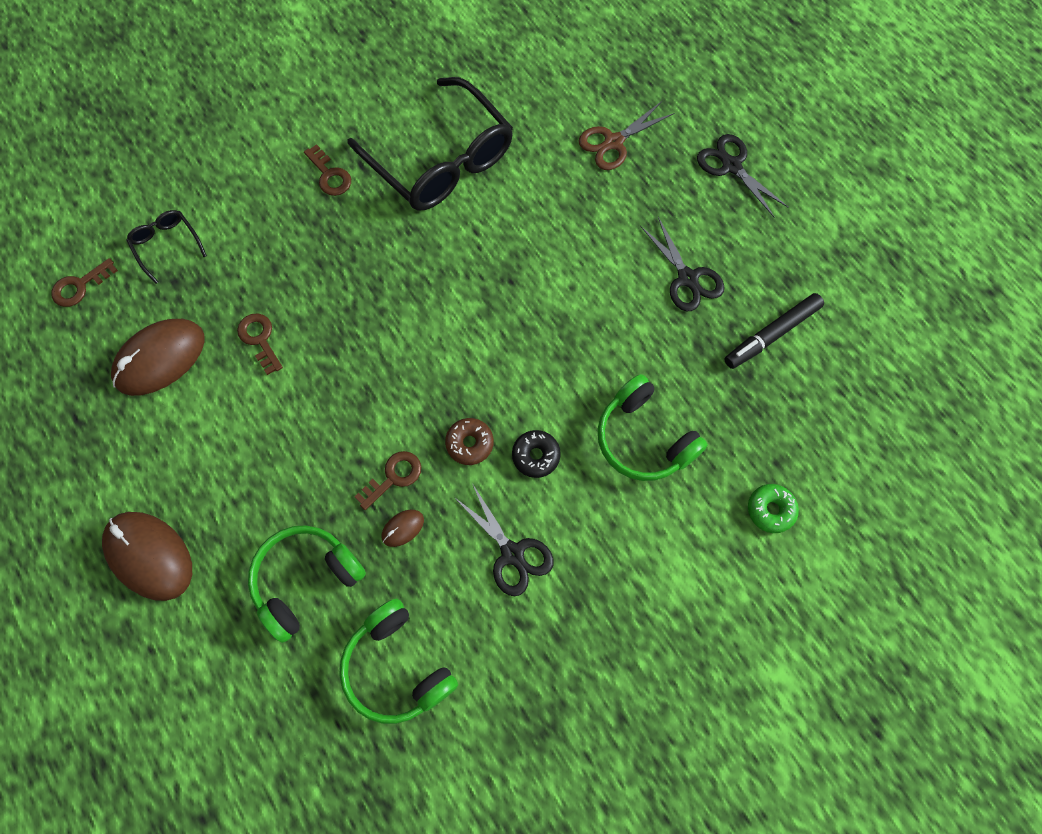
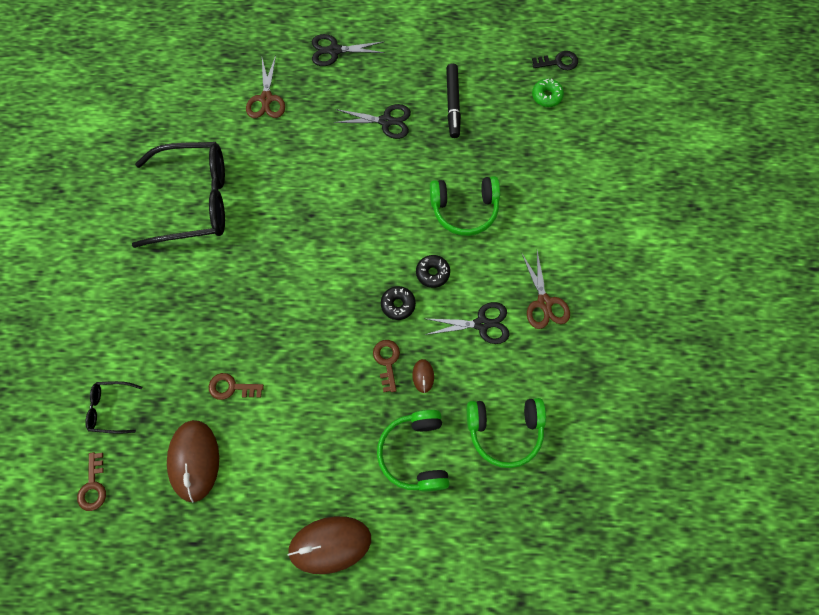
camera: 55 degrees left, 0 degrees up
brown key [304,144,351,196] -> none
brown donut [445,418,494,465] -> black donut [381,286,416,320]
green donut [748,484,799,533] -> green donut moved to [532,79,564,107]
none -> brown scissors [522,251,570,329]
none -> black key [532,51,578,70]

